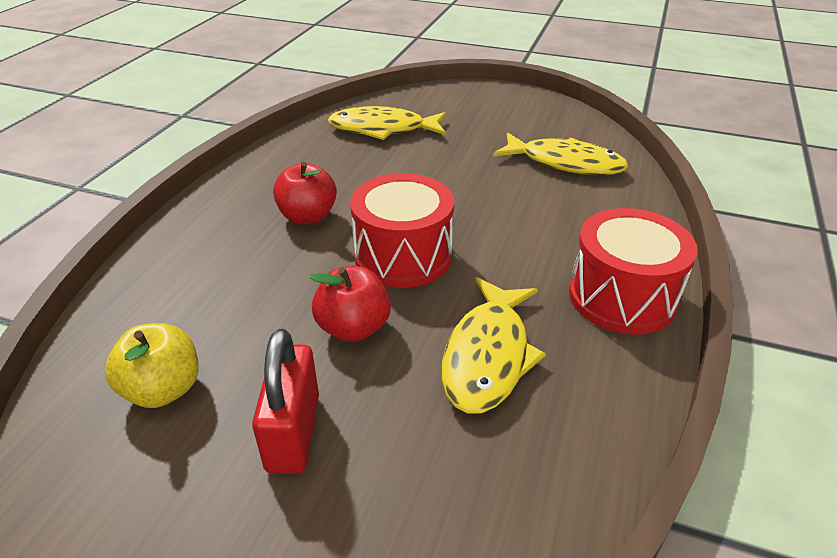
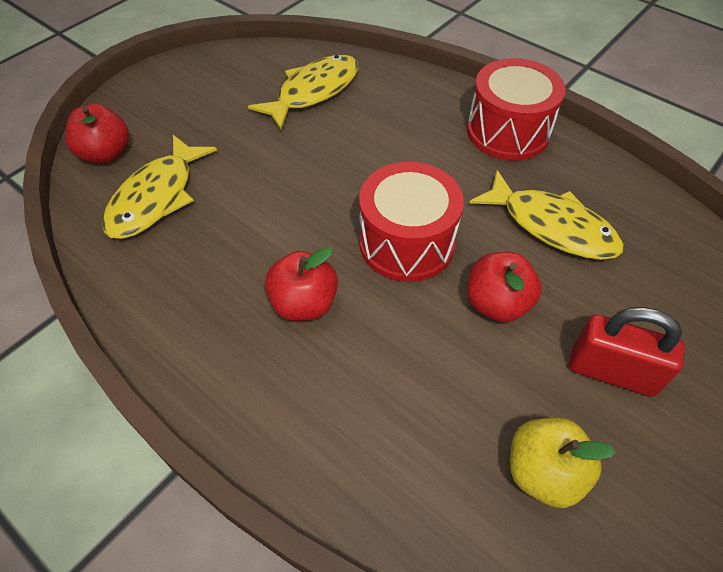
camera: 70 degrees left, 15 degrees up
none -> red apple [65,104,129,163]

